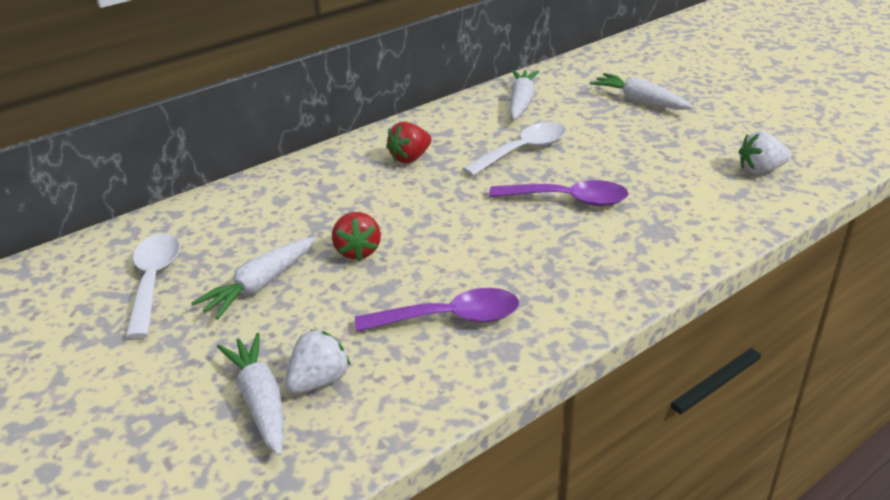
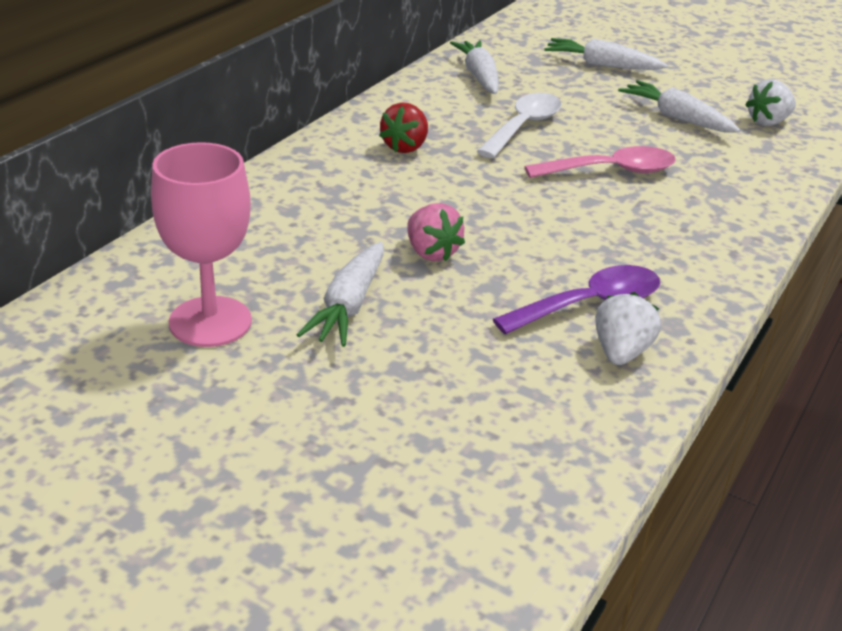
camera: 25 degrees left, 0 degrees up
white spoon [125,234,180,339] -> pink goblet [151,142,252,347]
white carrot [217,333,284,456] -> white carrot moved to [618,80,740,133]
white strawberry [285,330,350,394] -> white strawberry moved to [595,292,661,365]
red strawberry [332,212,381,261] -> pink strawberry [407,203,465,261]
purple spoon [489,180,629,206] -> pink spoon [525,146,676,178]

